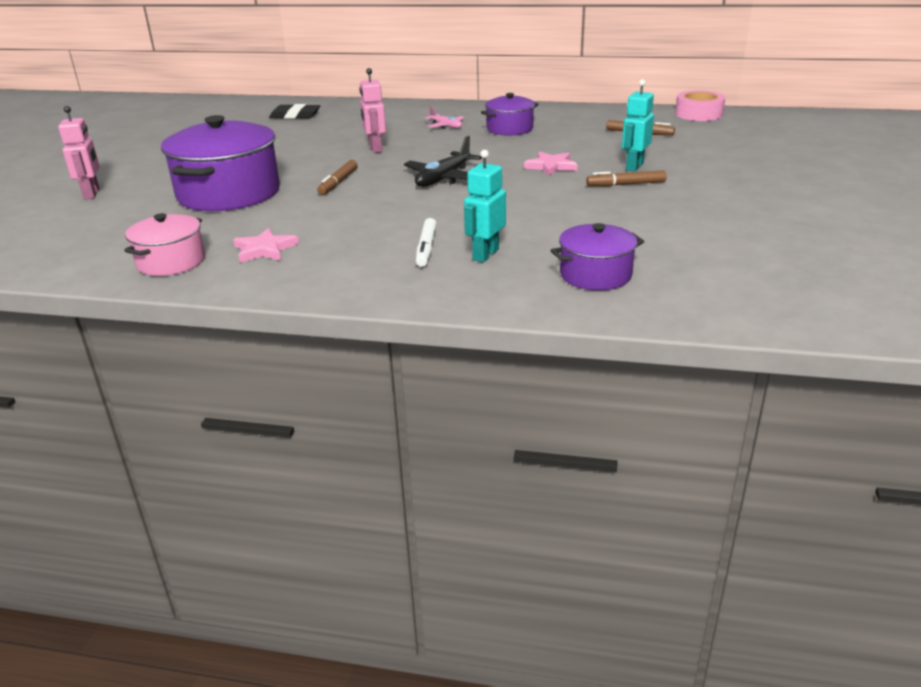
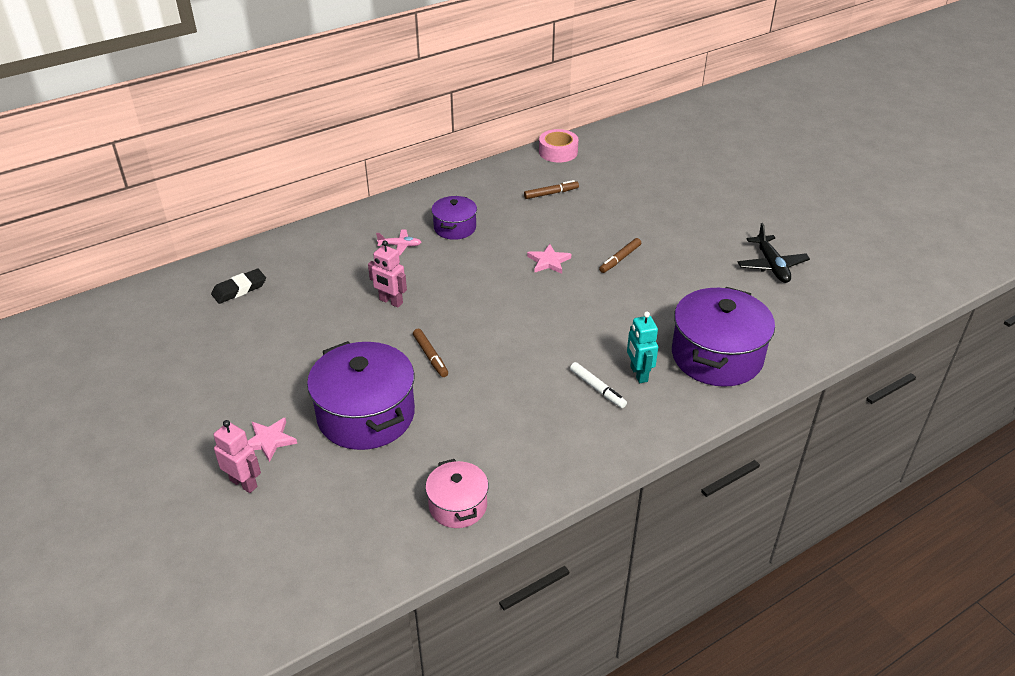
camera: 45 degrees left, 10 degrees up
pink star [233,228,299,263] -> pink star moved to [248,418,297,462]
black plane [404,136,482,187] -> black plane moved to [738,223,810,283]
purple pot [550,223,644,290] -> purple pot [672,287,775,387], size x1.83
turquoise robot [622,79,654,172] -> none

